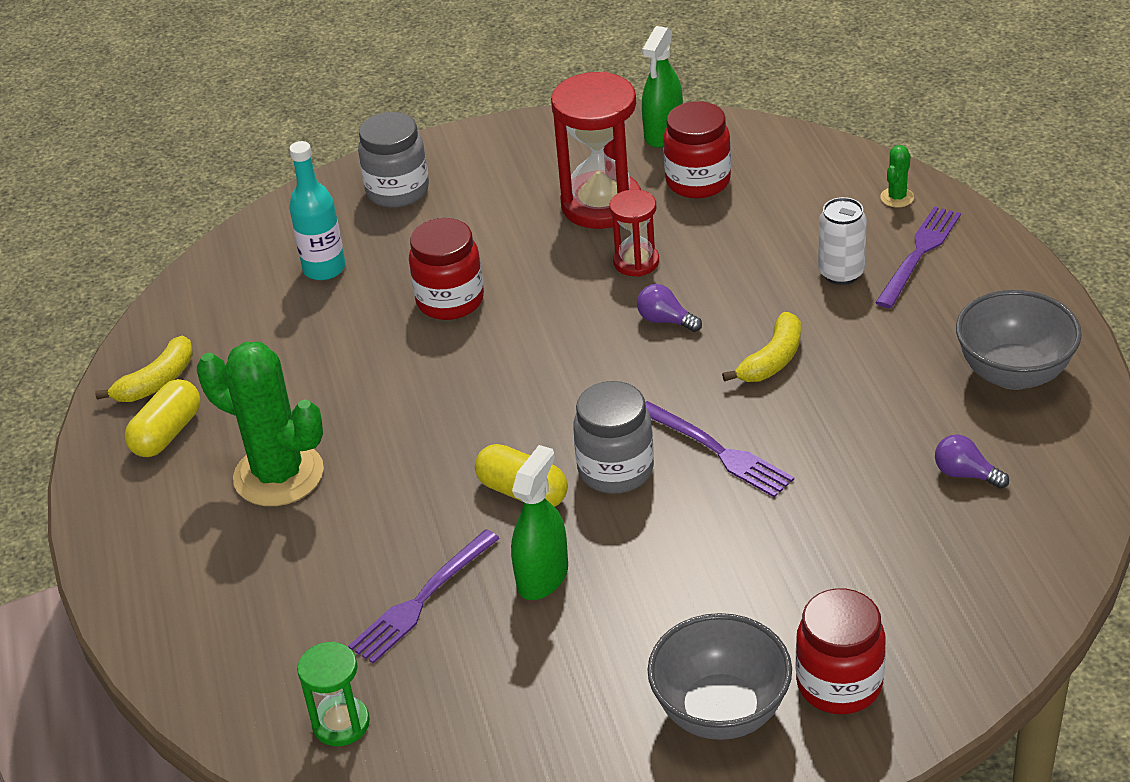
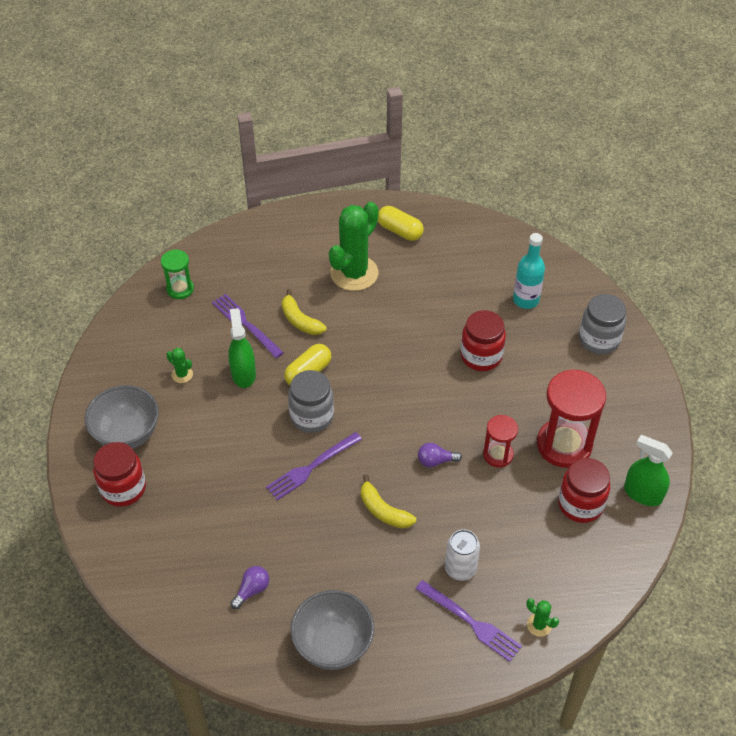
camera: 95 degrees right, 10 degrees up
yellow banana [95,336,193,402] -> yellow banana moved to [282,289,327,335]
green spray bottle [511,445,568,600] -> green spray bottle turned 135 degrees counterclockwise [228,308,256,388]
purple light bulb [637,284,702,332] -> purple light bulb turned 135 degrees counterclockwise [418,443,462,468]
none -> green cactus [167,348,193,383]

